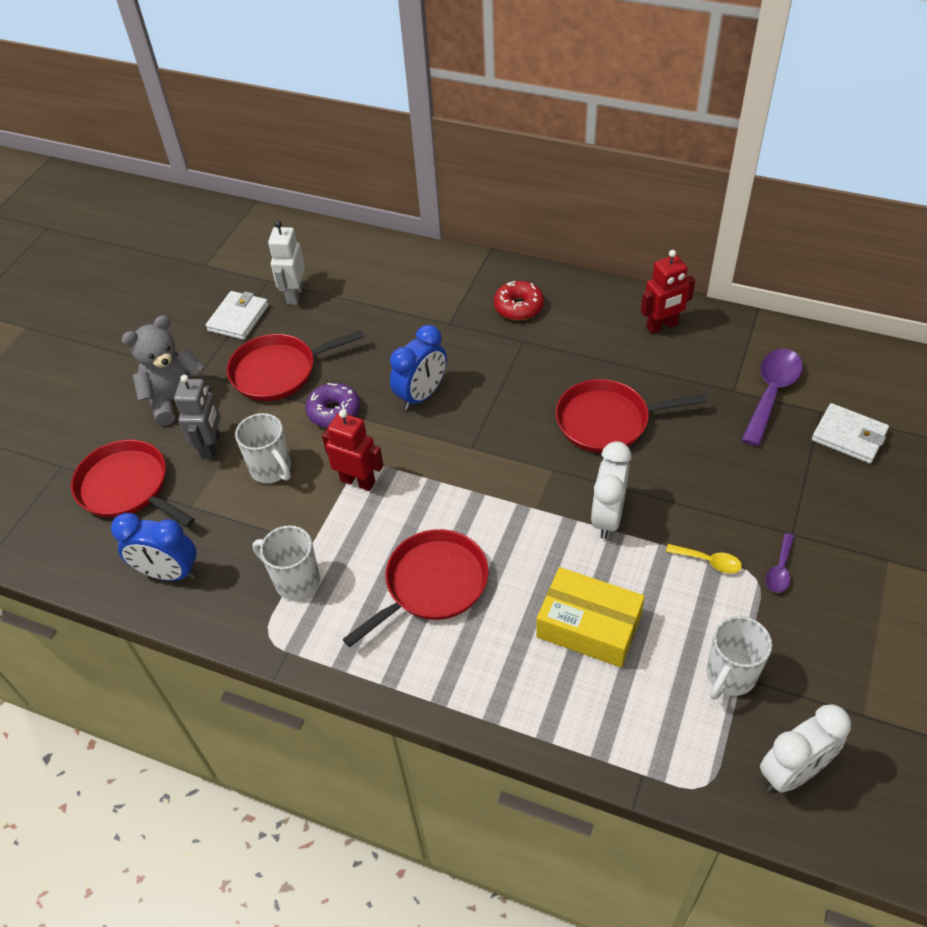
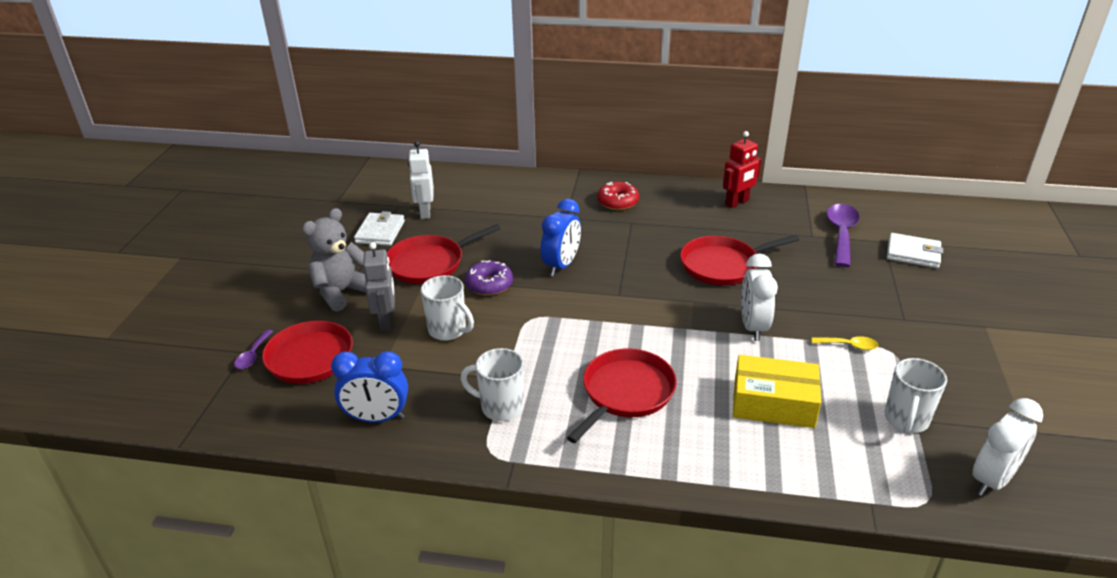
camera: 15 degrees left, 15 degrees down
red robot [322,410,384,491] -> none
purple spoon [766,533,795,593] -> purple spoon moved to [234,330,273,369]

